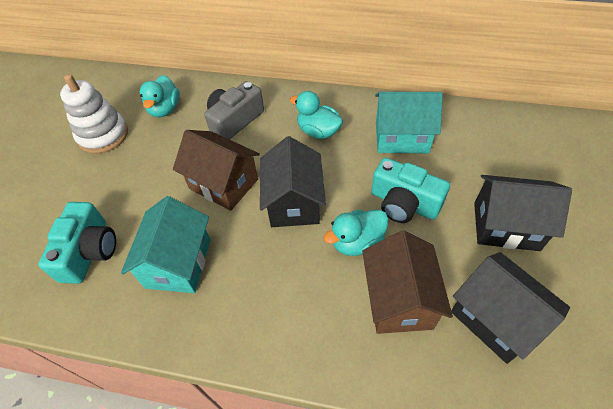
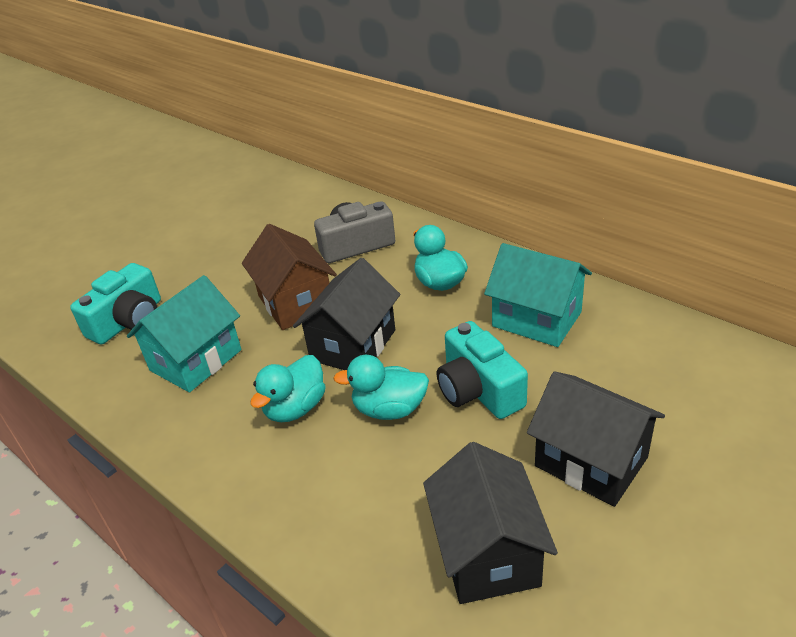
camera: 30 degrees right, 15 degrees down
white stacking toy [60,74,128,154] -> none
turquoise duck [140,75,180,117] -> turquoise duck moved to [250,355,326,422]
brown house [362,230,453,334] -> none

